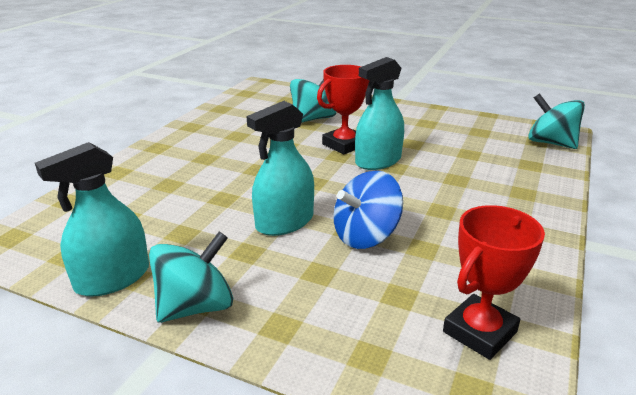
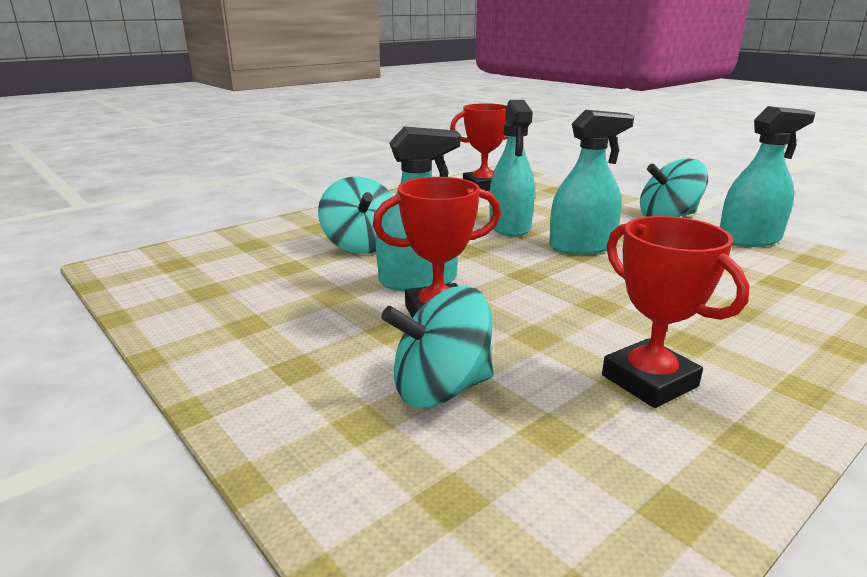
camera: 155 degrees left, 5 degrees down
blue spinning top [333,171,403,249] -> turquoise spray bottle [489,100,535,237]
turquoise spinning top [528,93,585,149] -> turquoise spinning top moved to [318,177,393,254]
none -> red trophy [602,216,749,408]

